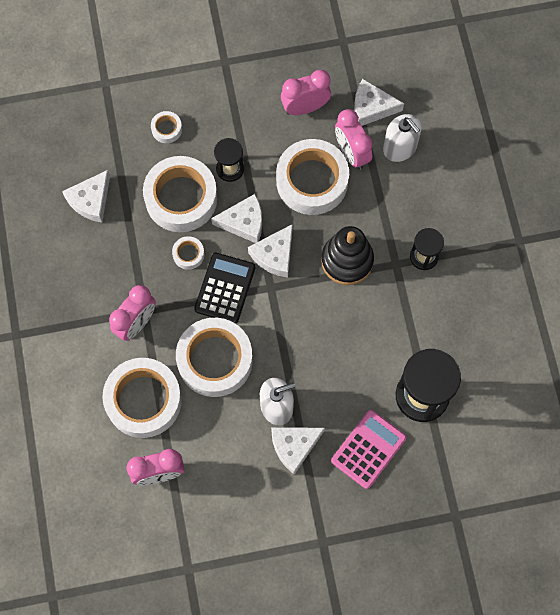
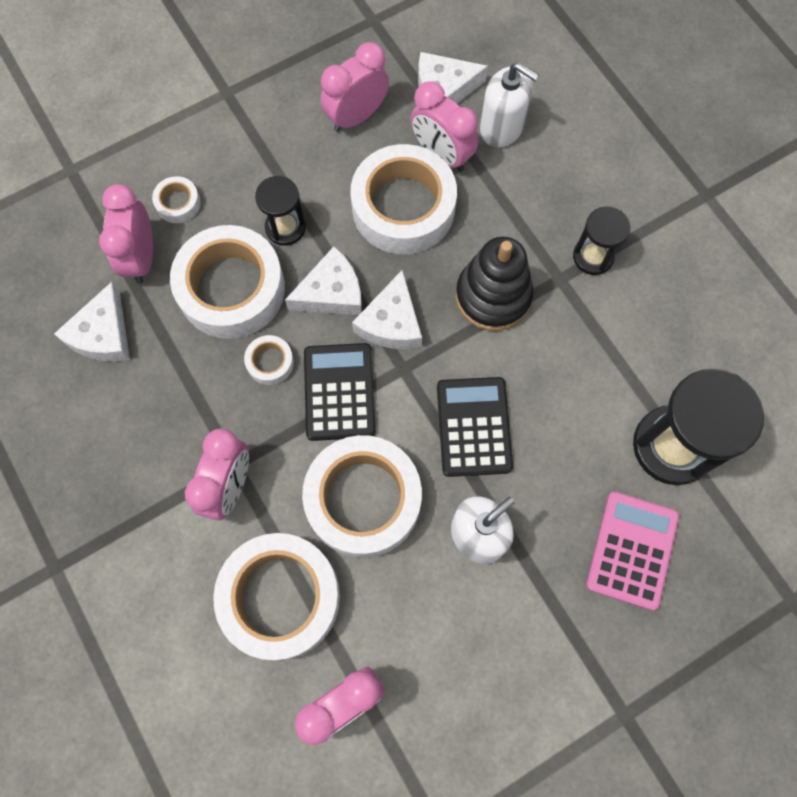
camera: 20 degrees left, 0 degrees up
white cheese [271,427,325,475] -> none
none -> pink clock [99,184,153,284]
none -> black calculator [437,377,513,477]

